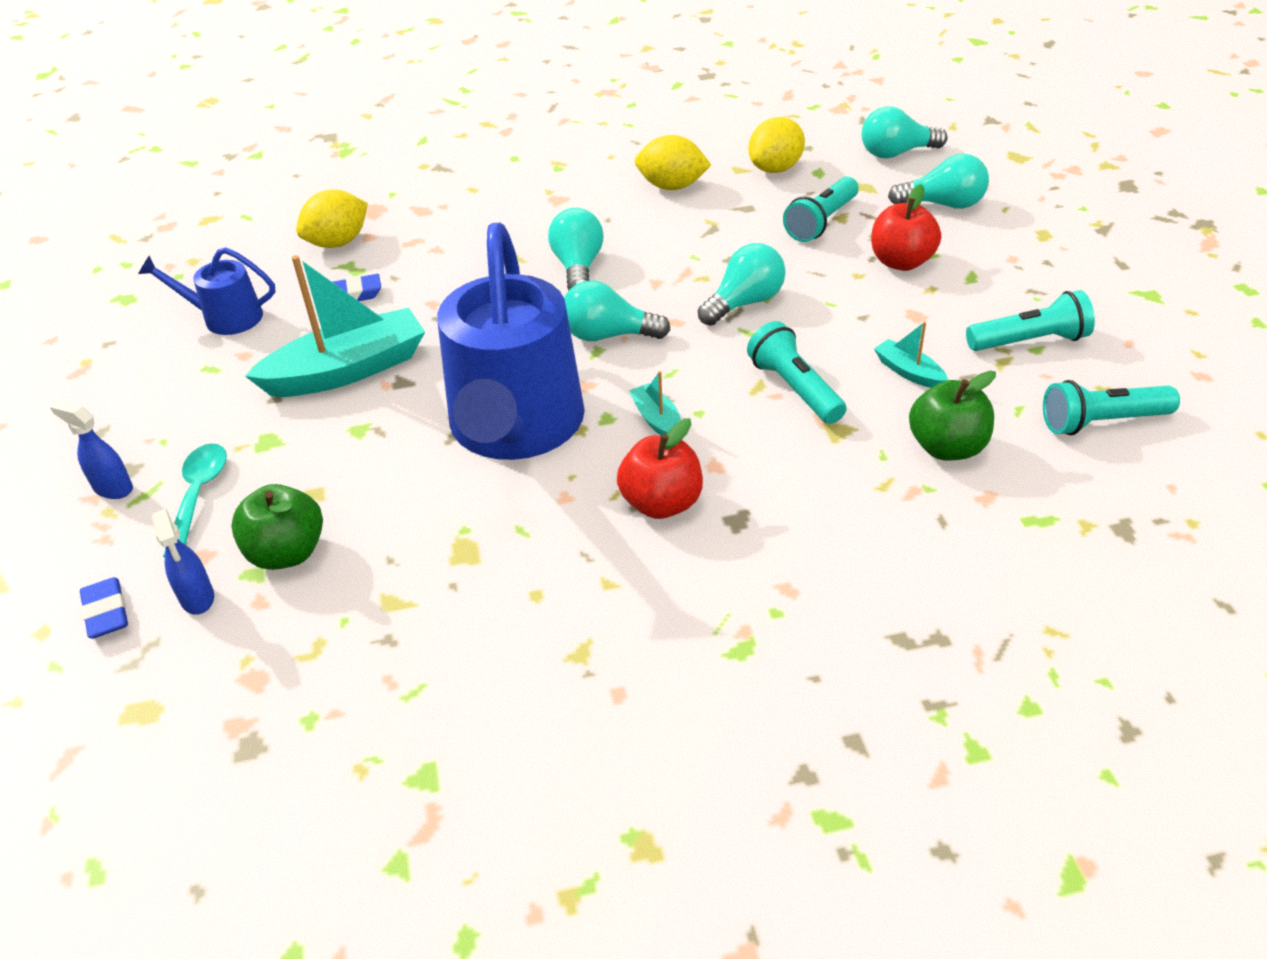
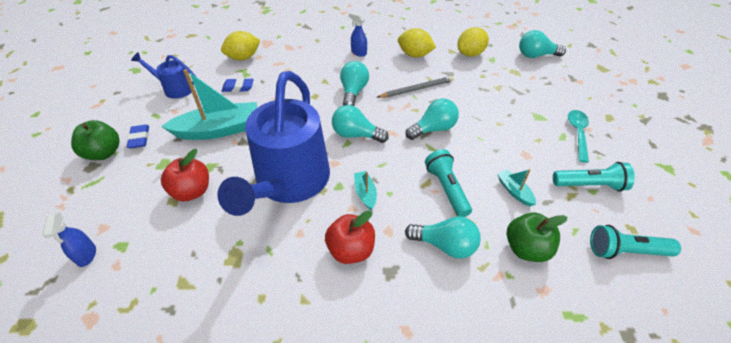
camera: 10 degrees right, 5 degrees up
blue spray bottle [50,401,133,499] -> blue spray bottle moved to [349,12,367,57]
blue eraser [80,577,128,639] -> blue eraser moved to [127,125,149,149]
turquoise spoon [163,443,227,558] -> turquoise spoon moved to [568,110,589,163]
green apple [231,484,323,570] -> green apple moved to [71,120,120,160]
turquoise flashlight [783,176,858,242] -> none
red apple [871,184,941,271] -> red apple moved to [161,149,209,201]
turquoise light bulb [888,154,989,209] -> turquoise light bulb moved to [405,216,481,259]
none -> grey pencil [377,76,454,98]

